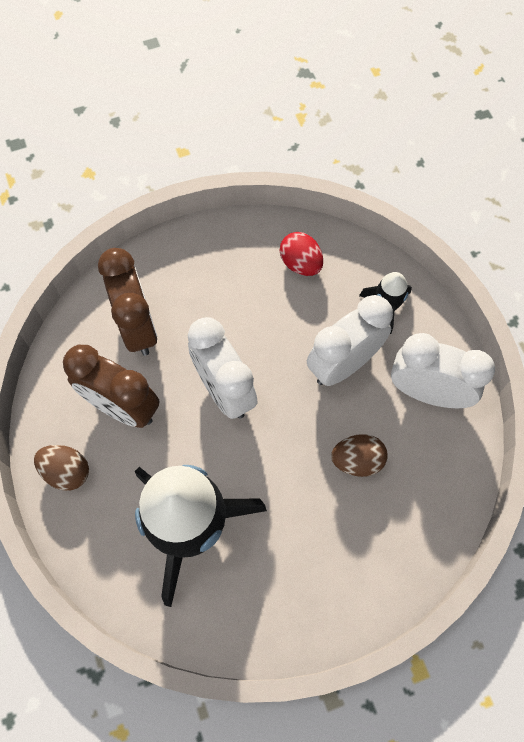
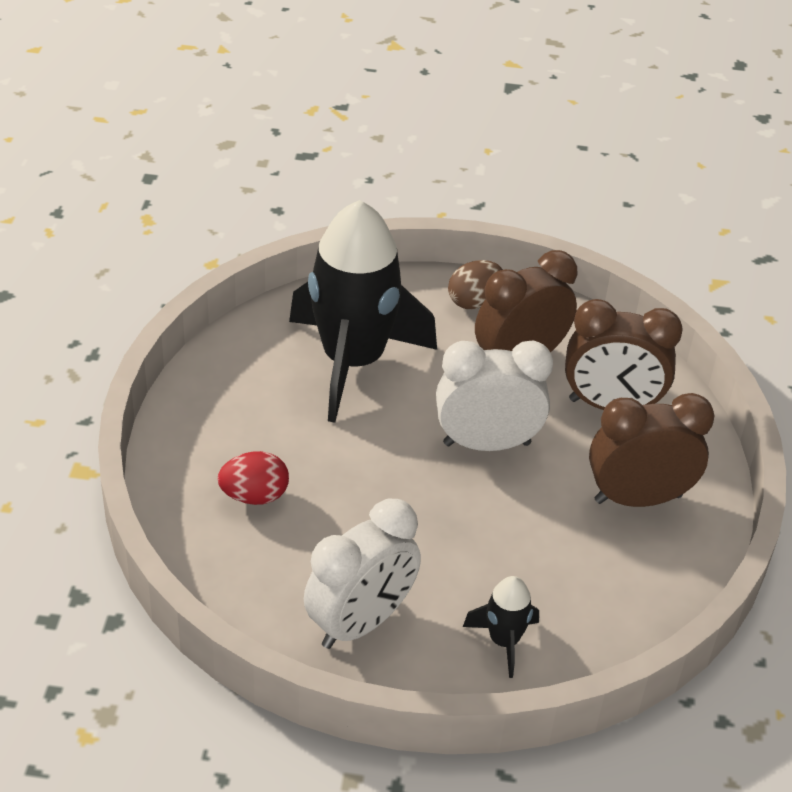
camera: 115 degrees right, 25 degrees down
red egg [280,232,323,276] -> red egg moved to [218,451,289,505]
white clock [307,295,393,386] -> none
brown egg [331,434,388,477] -> none
none -> brown clock [589,393,715,507]

